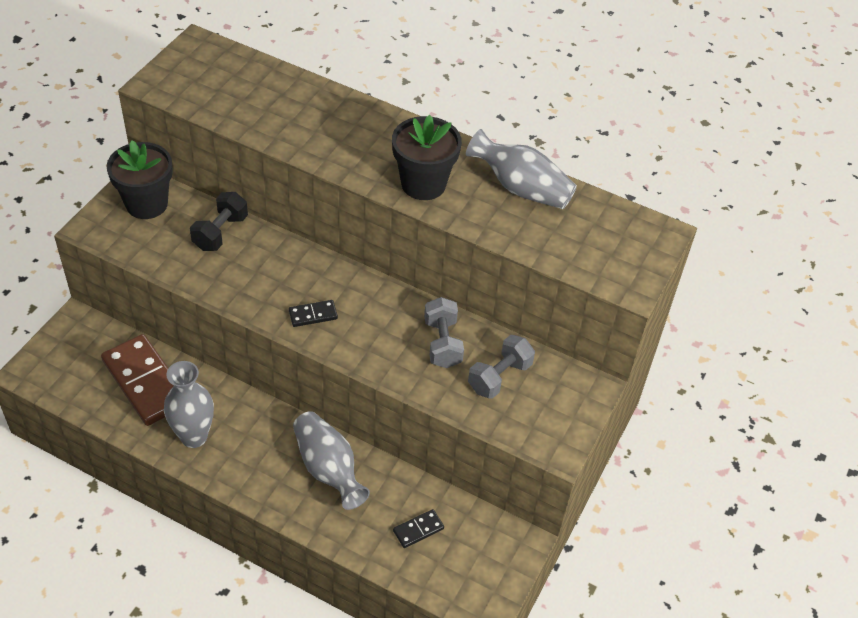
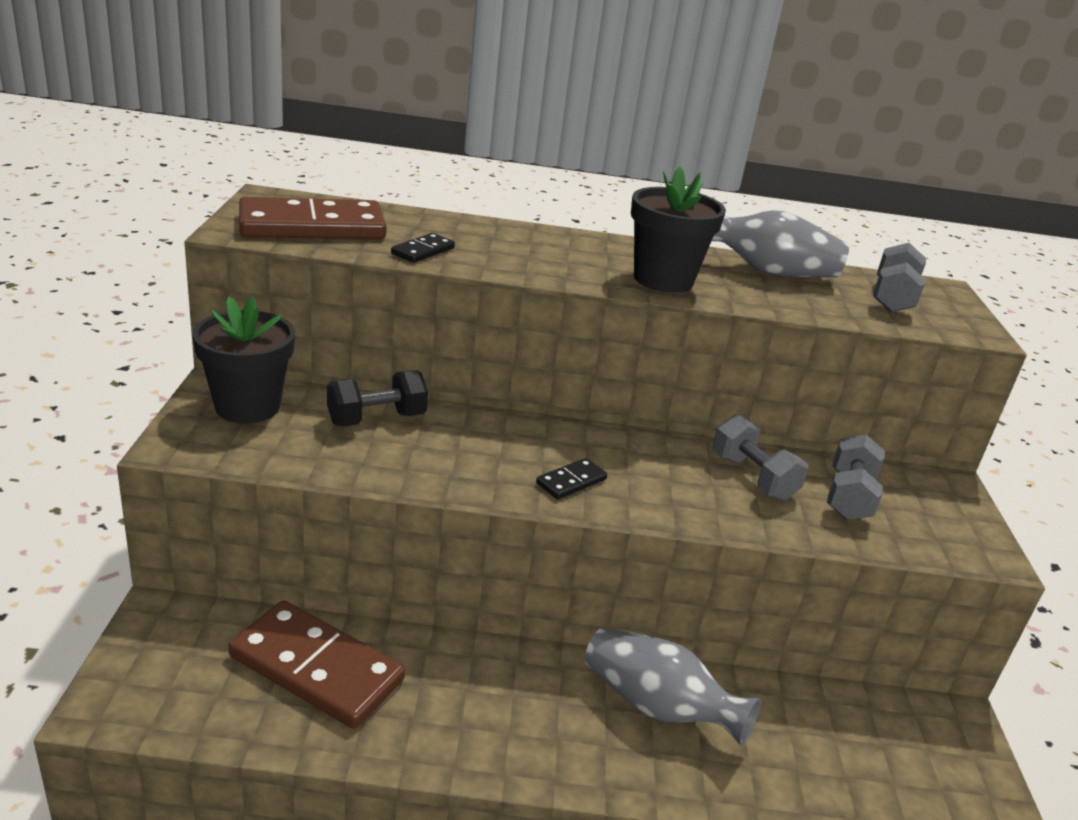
camera: 25 degrees left, 20 degrees down
grey vase [164,361,214,448] -> none
black dumbbell [190,192,248,251] -> black dumbbell turned 60 degrees clockwise [327,370,428,426]
black domino [393,509,444,548] -> black domino moved to [391,233,455,263]
none -> brown domino [239,197,387,239]
none -> grey dumbbell [873,243,926,312]

